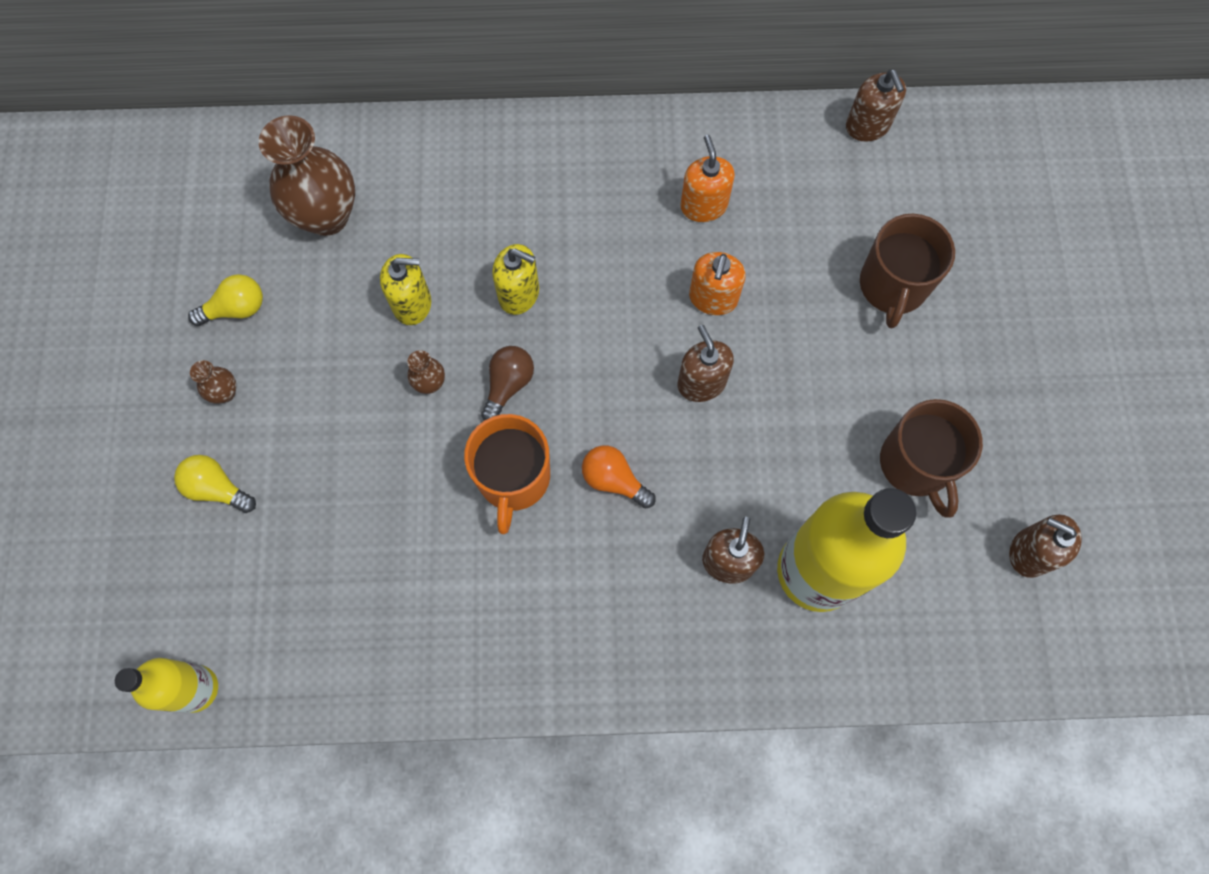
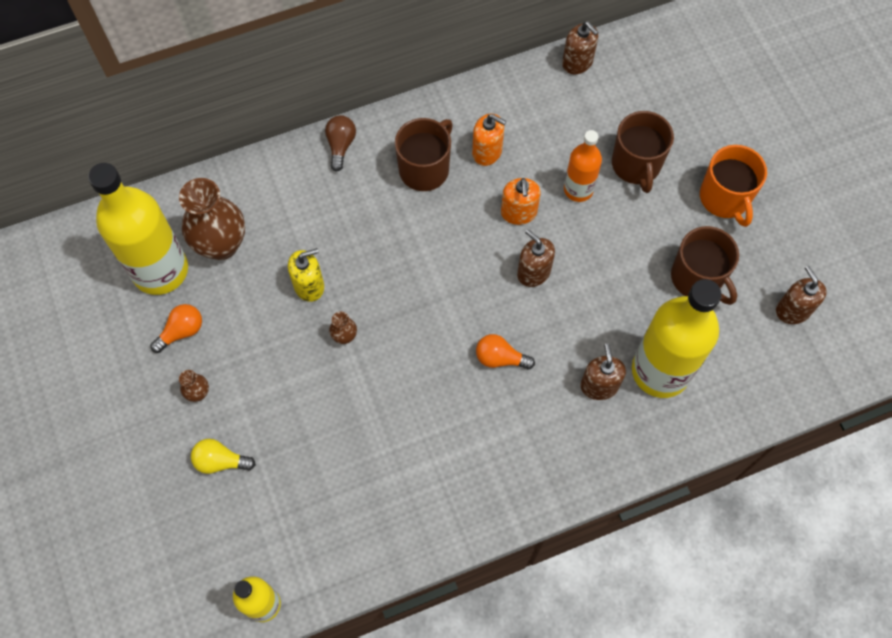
camera: 20 degrees left, 5 degrees down
yellow light bulb [188,274,263,326] -> orange light bulb [150,304,202,353]
orange mug [464,414,550,534] -> orange mug moved to [700,145,767,227]
brown light bulb [481,346,534,421] -> brown light bulb moved to [325,115,356,172]
yellow soap dispenser [492,244,539,315] -> none
orange soap dispenser [680,135,735,222] -> orange soap dispenser turned 150 degrees clockwise [472,114,506,166]
brown soap dispenser [1009,515,1082,578] -> brown soap dispenser turned 60 degrees clockwise [776,266,827,324]
none -> yellow bottle [88,163,188,295]
none -> brown mug [395,118,453,191]
none -> orange bottle [564,130,602,202]

